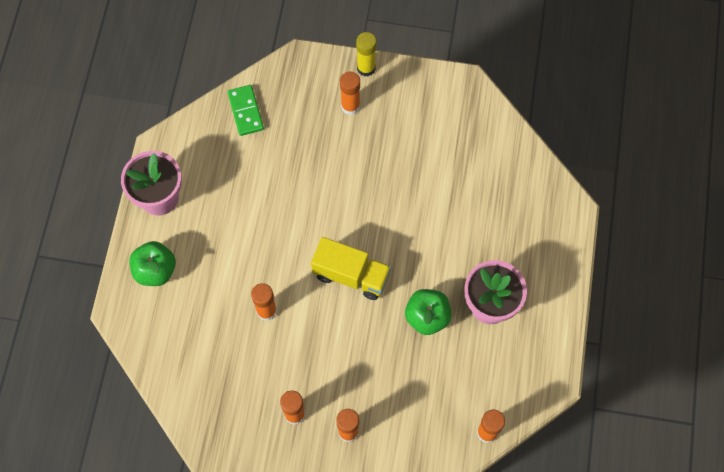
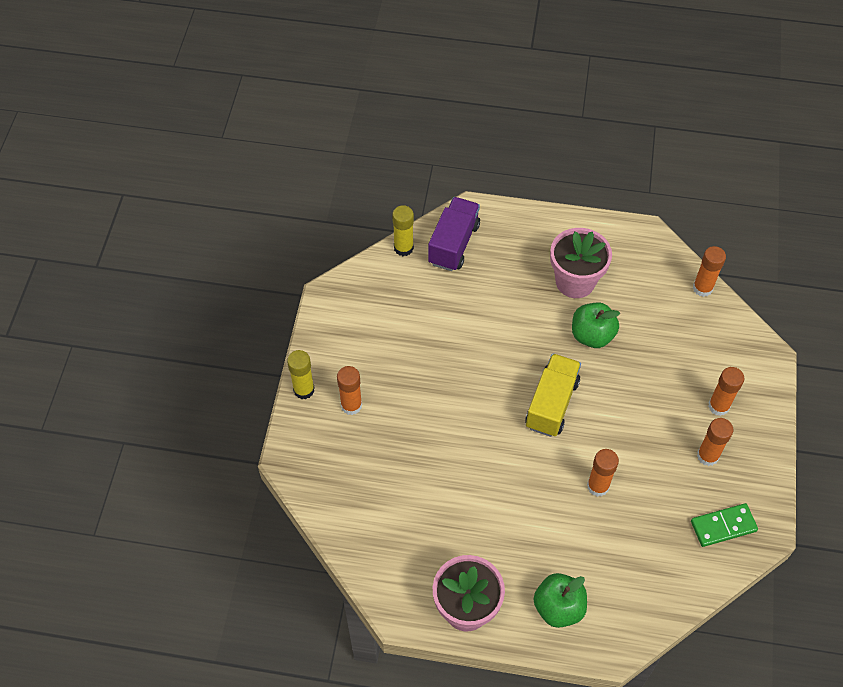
camera: 90 degrees left, 10 degrees down
green domino [227,85,264,136] -> green domino moved to [691,503,758,547]
none -> yellow glue stick [392,205,414,256]
none -> purple truck [428,197,480,271]

